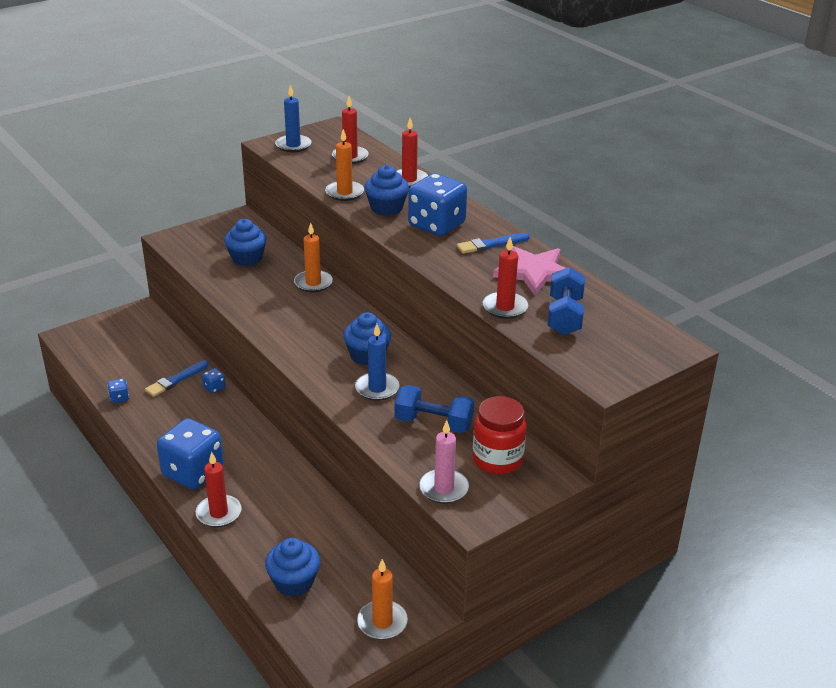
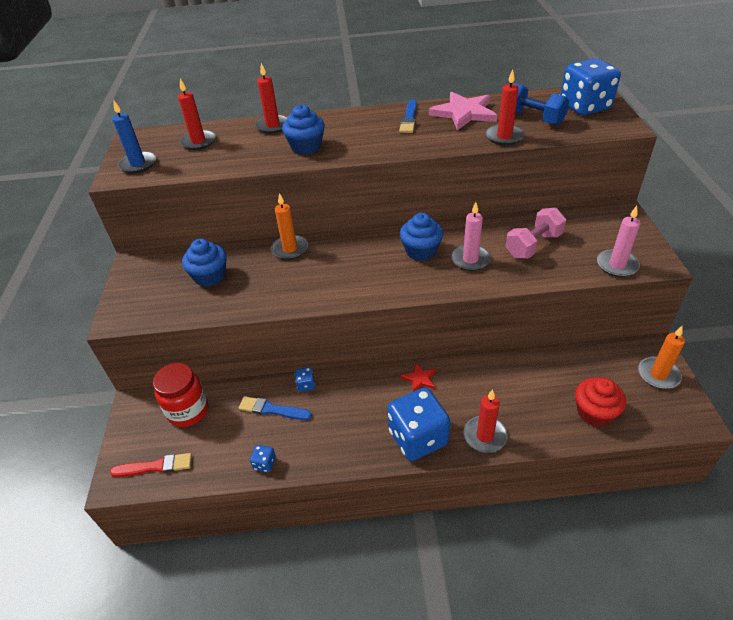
camera: 55 degrees left, 10 degrees up
blue brush [145,361,208,397] -> blue brush turned 120 degrees clockwise [238,396,312,420]
blue cupcake [265,538,320,596] -> red cupcake [575,377,626,427]
orange candle [325,129,364,201] -> none
blue candle [355,324,400,401] -> pink candle [451,202,491,271]
blue dumbbell [395,385,474,433] -> pink dumbbell [506,208,566,259]
blue dice [408,173,467,236] -> blue dice moved to [561,58,621,115]
red jar [473,396,526,475] -> red jar moved to [153,363,208,427]
none -> red brush [110,453,192,477]
none -> red star [401,362,436,392]

